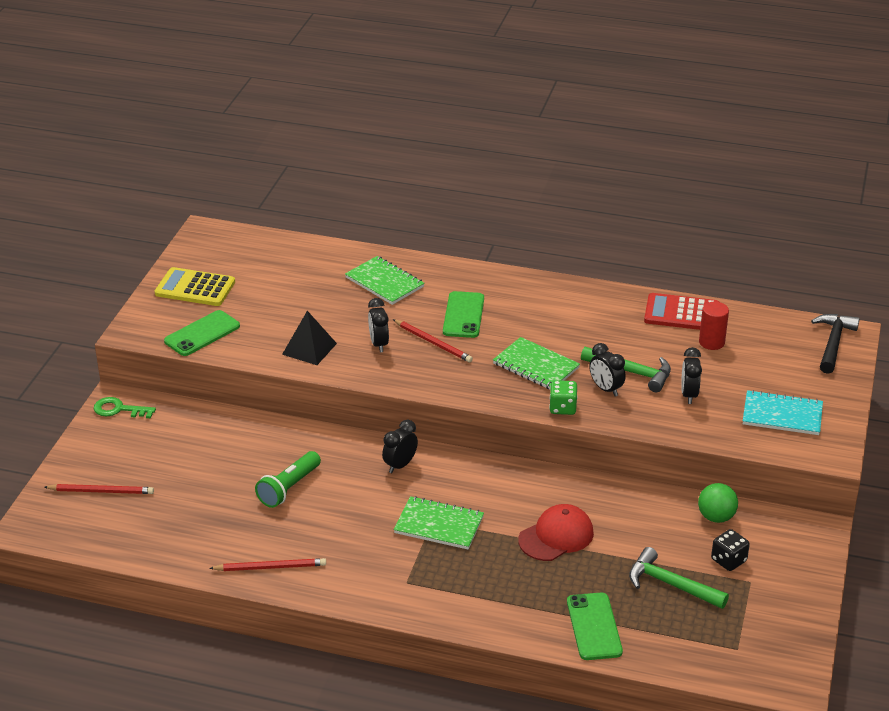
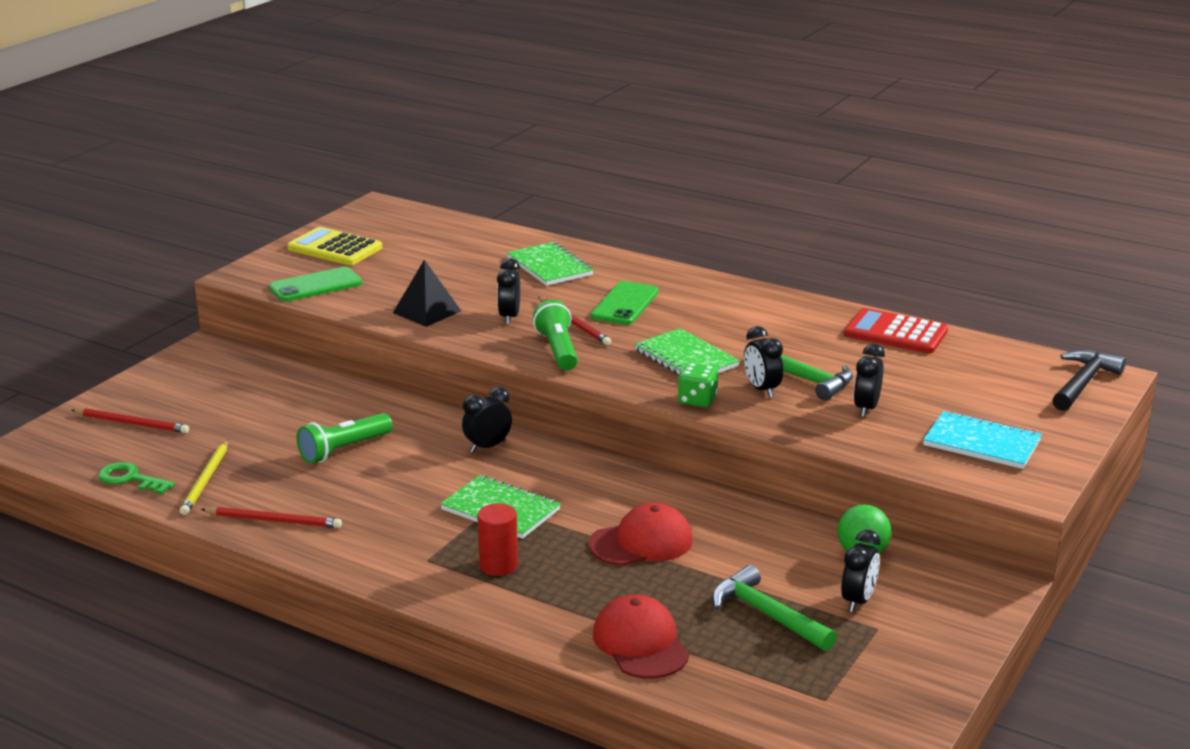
camera: 15 degrees right, 10 degrees down
green key [94,397,156,418] -> green key moved to [98,462,175,494]
green phone [567,593,623,660] -> red cap [593,594,689,679]
red cylinder [699,302,729,350] -> red cylinder moved to [477,503,518,576]
black dice [711,529,750,571] -> black clock [841,530,880,612]
none -> yellow pencil [180,440,228,515]
none -> green flashlight [533,300,578,371]

